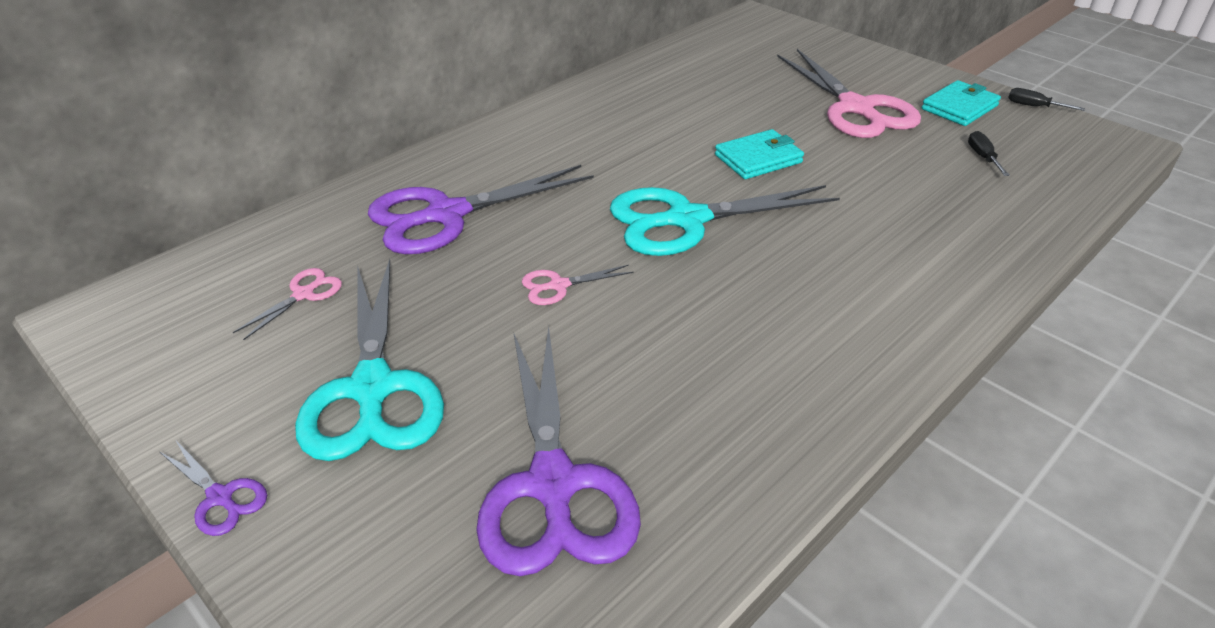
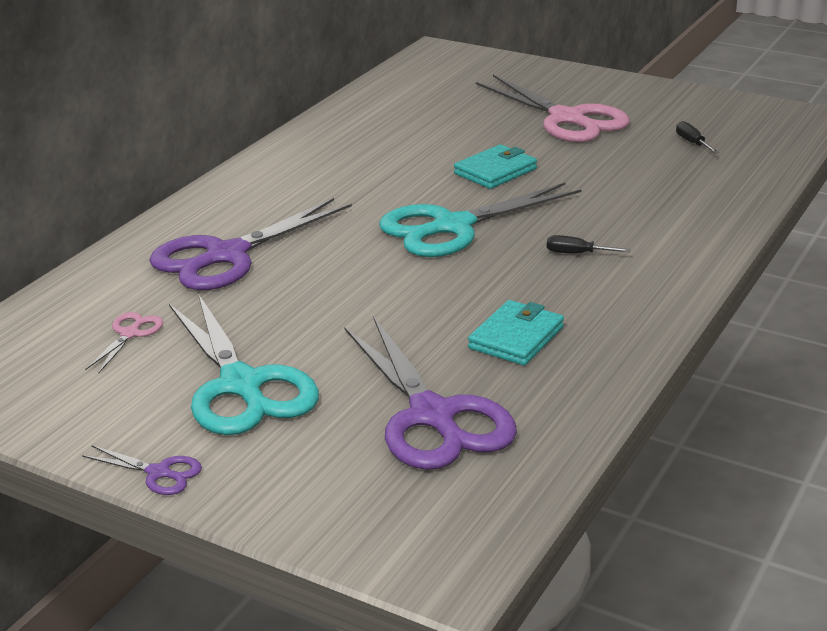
camera: 15 degrees left, 10 degrees down
pink scissors [522,265,634,305] -> none
turquoise wallet [922,80,1001,126] -> turquoise wallet moved to [468,300,564,366]
black screwdriver [1008,88,1085,111] -> black screwdriver moved to [547,235,630,254]

